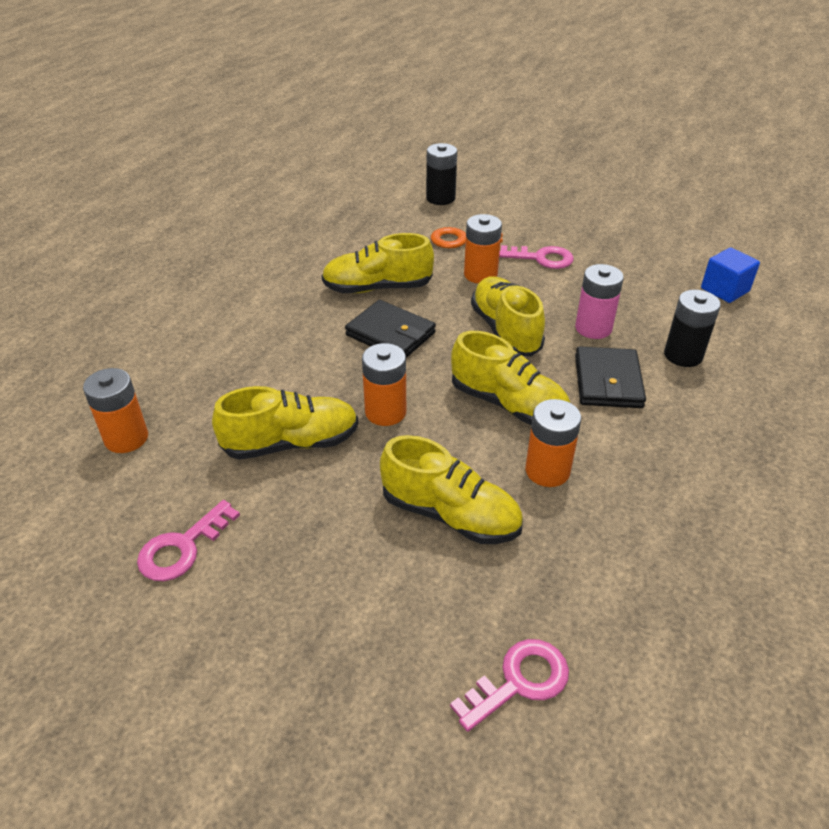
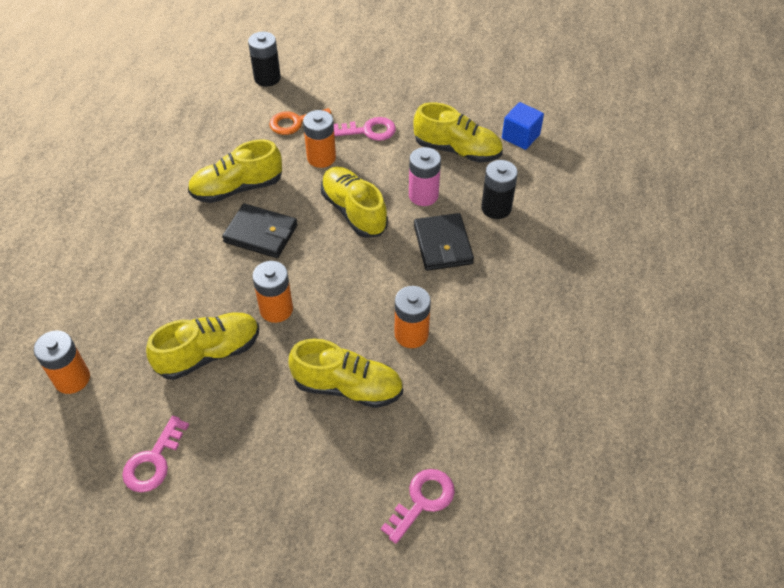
camera: 15 degrees left, 10 degrees up
yellow shoe [451,331,570,426] -> yellow shoe moved to [413,102,503,163]

